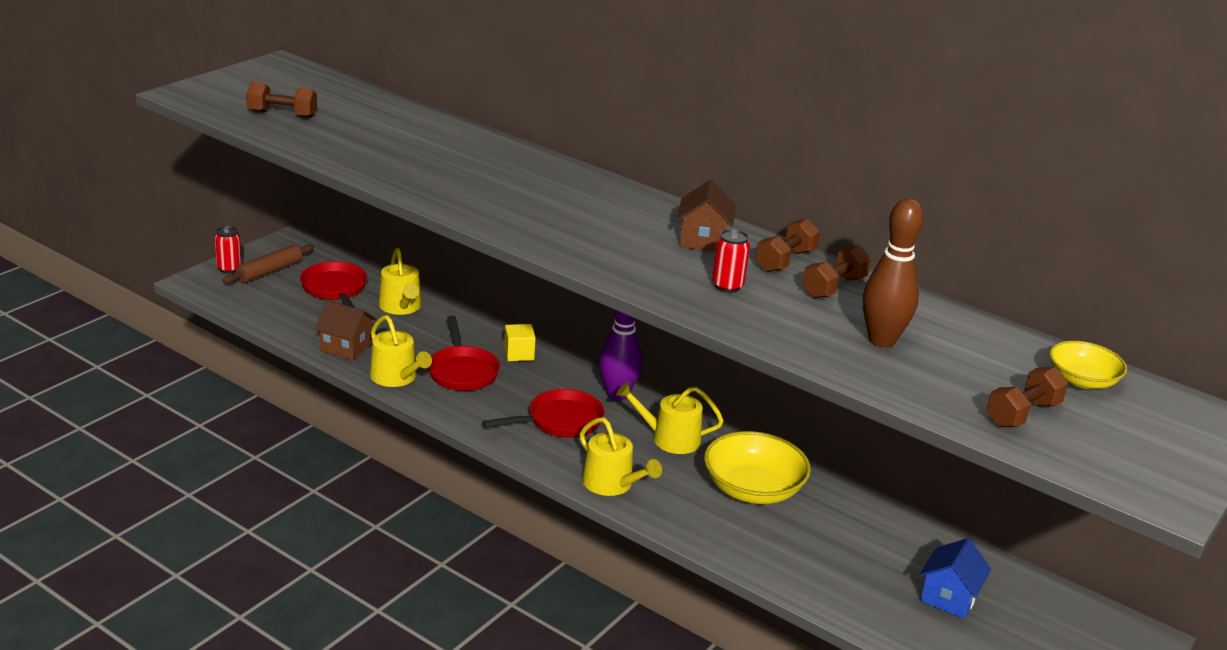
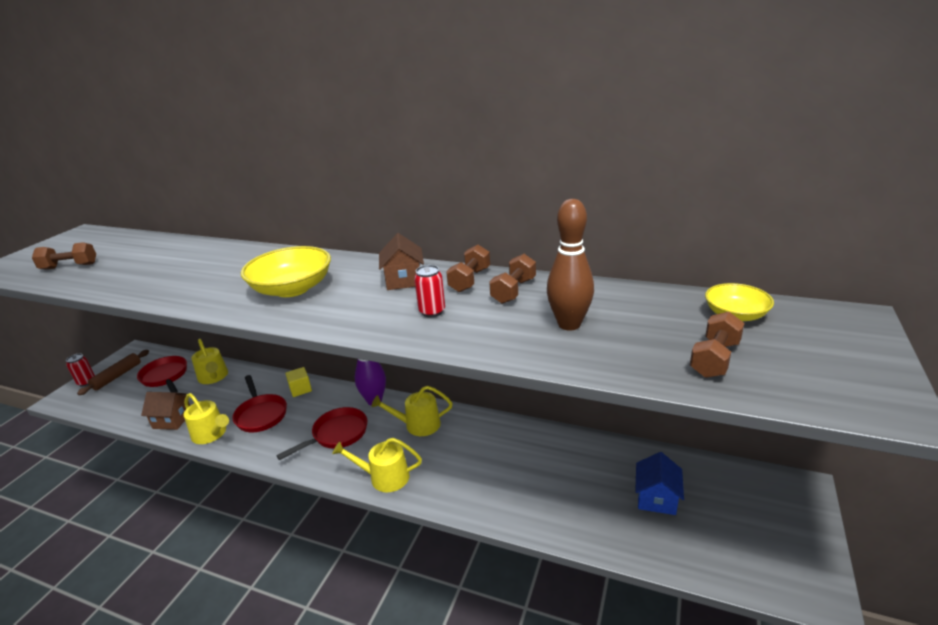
camera: 10 degrees left, 0 degrees up
yellow watering can [580,418,662,496] -> yellow watering can turned 150 degrees clockwise [332,438,422,492]
yellow bowl [704,431,811,504] -> yellow bowl moved to [241,246,331,297]

